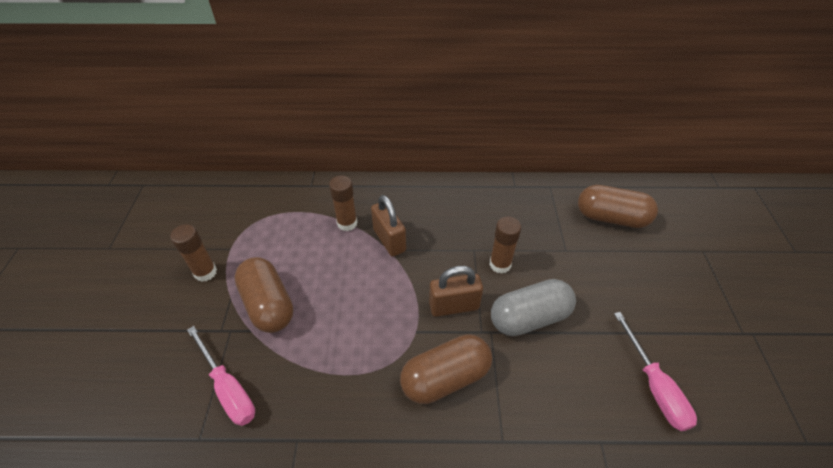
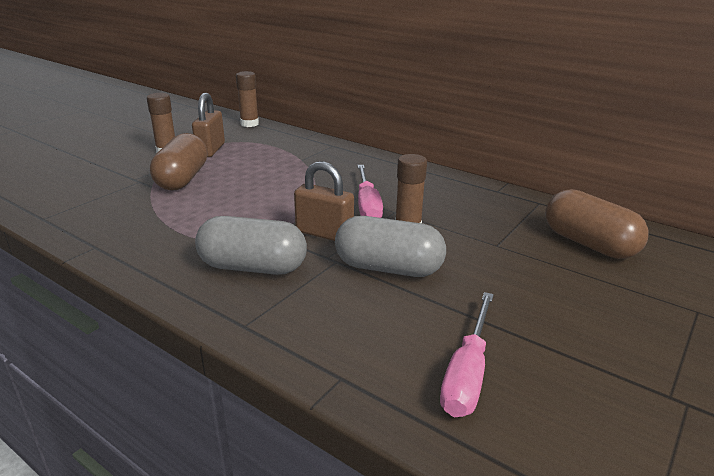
camera: 35 degrees right, 20 degrees down
pink screwdriver [187,326,255,426] -> pink screwdriver moved to [357,165,383,218]
brown glue stick [329,175,357,231] -> brown glue stick moved to [236,71,259,127]
brown padlock [371,195,406,257] -> brown padlock moved to [192,93,225,157]
brown capsule [400,334,492,404] -> grey capsule [195,216,307,275]

